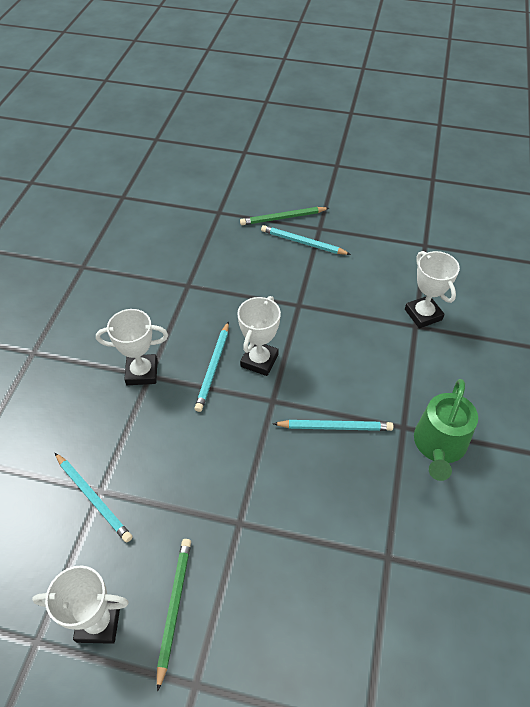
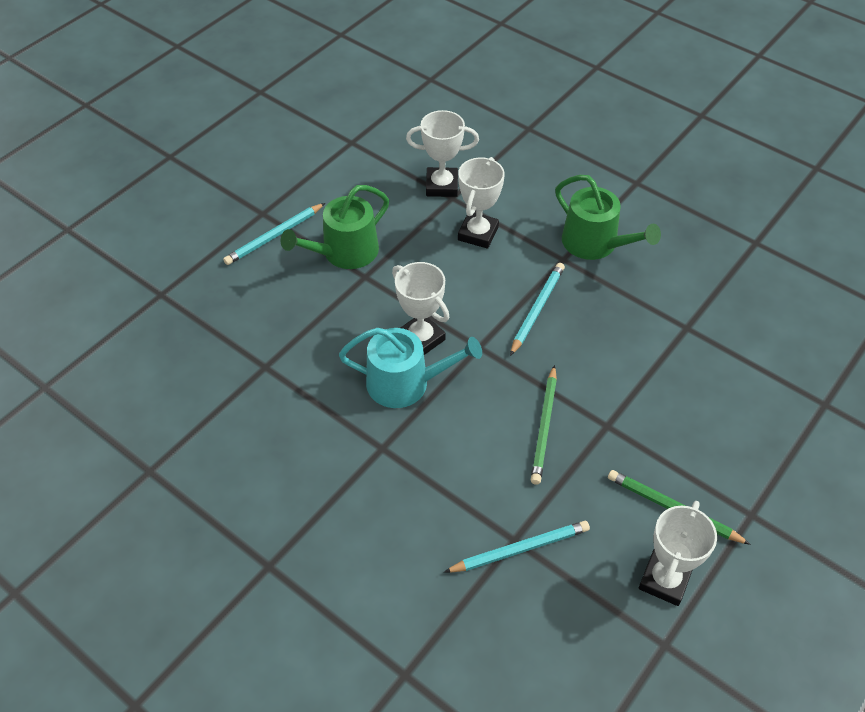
camera: 65 degrees left, 0 degrees up
white trophy [96,309,168,385] -> white trophy moved to [458,157,505,249]
turquoise pencil [194,321,229,412] -> turquoise watering can [339,328,482,408]
green pencil [240,207,329,225] -> green pencil moved to [531,365,557,485]
none -> green watering can [281,185,389,269]

